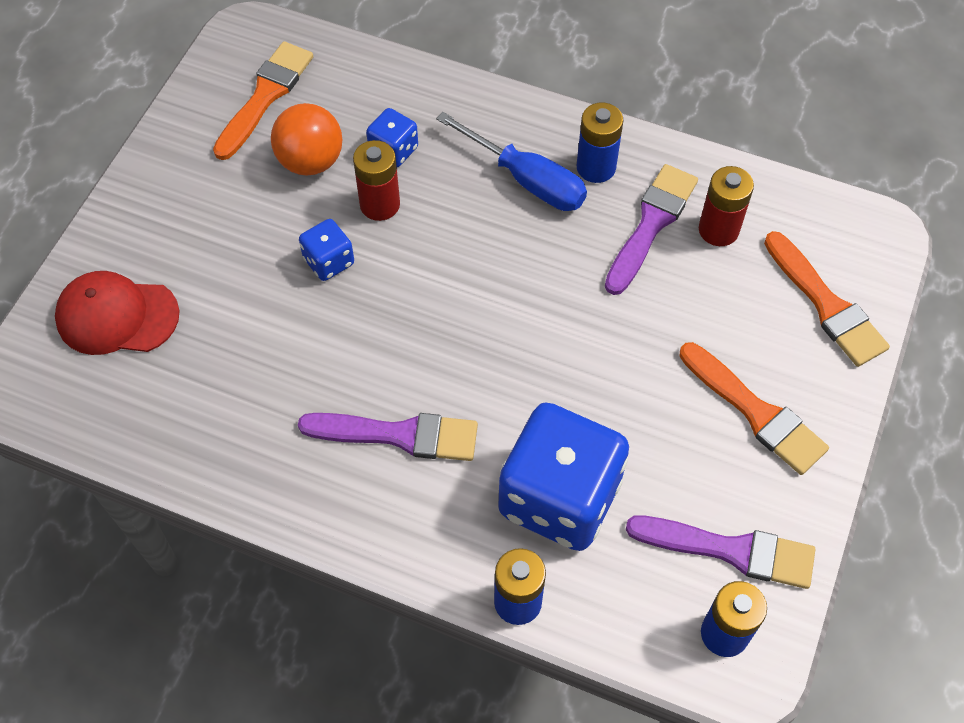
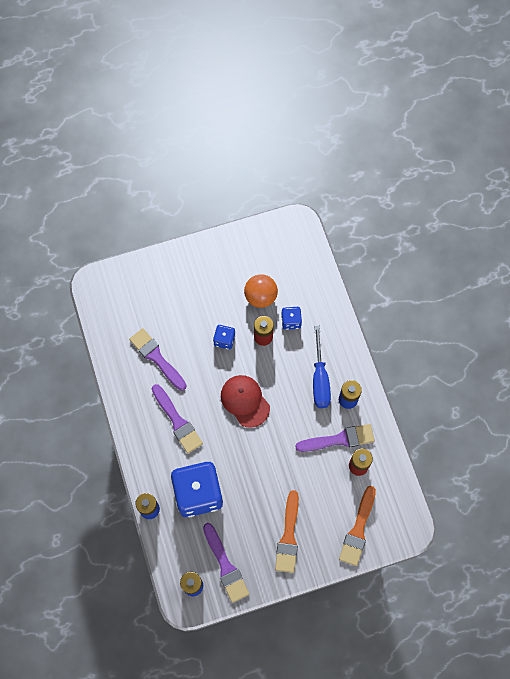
camera: 50 degrees right, 10 degrees up
red cap [55,271,179,355] -> red cap moved to [221,375,270,428]
orange brush [213,41,313,160] -> none
none -> purple brush [129,328,187,391]

